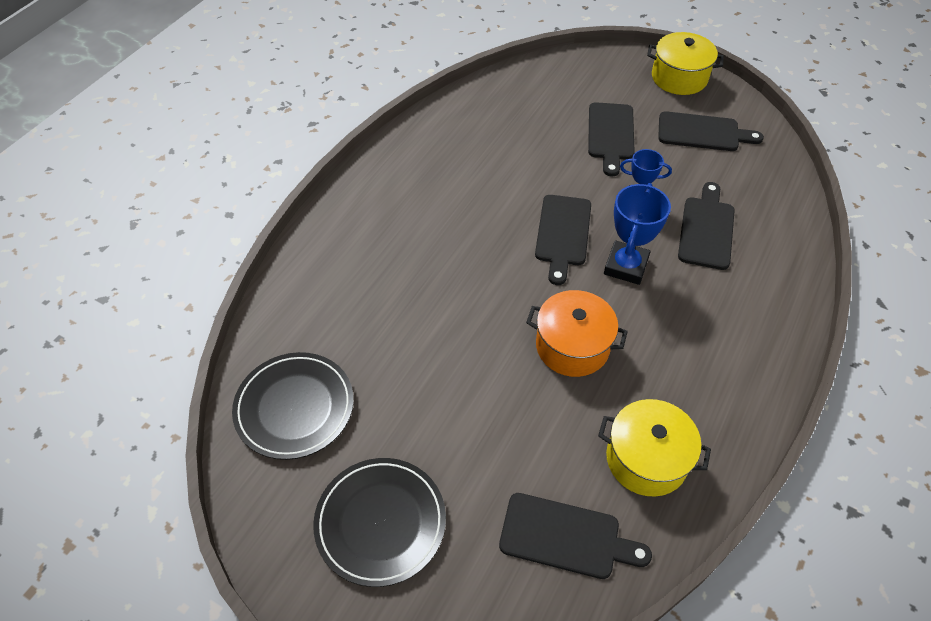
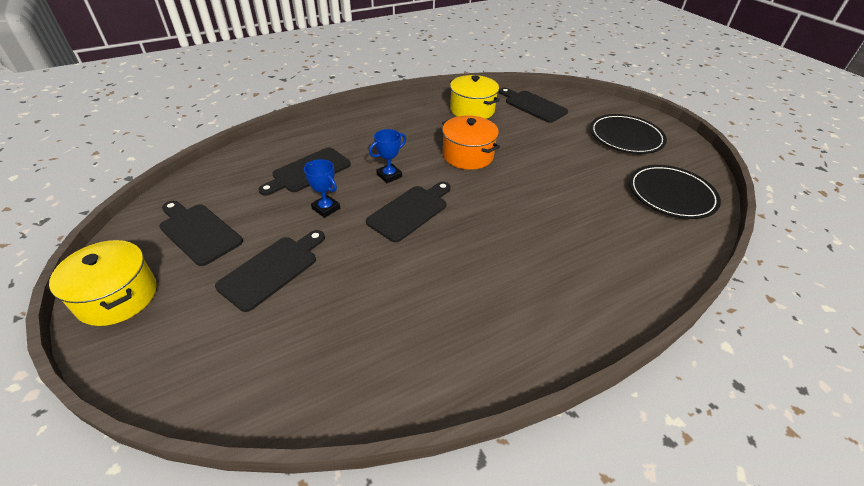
camera: 150 degrees left, 10 degrees down
blue trophy [604,183,671,285] -> blue trophy [369,129,406,183], size x0.63

